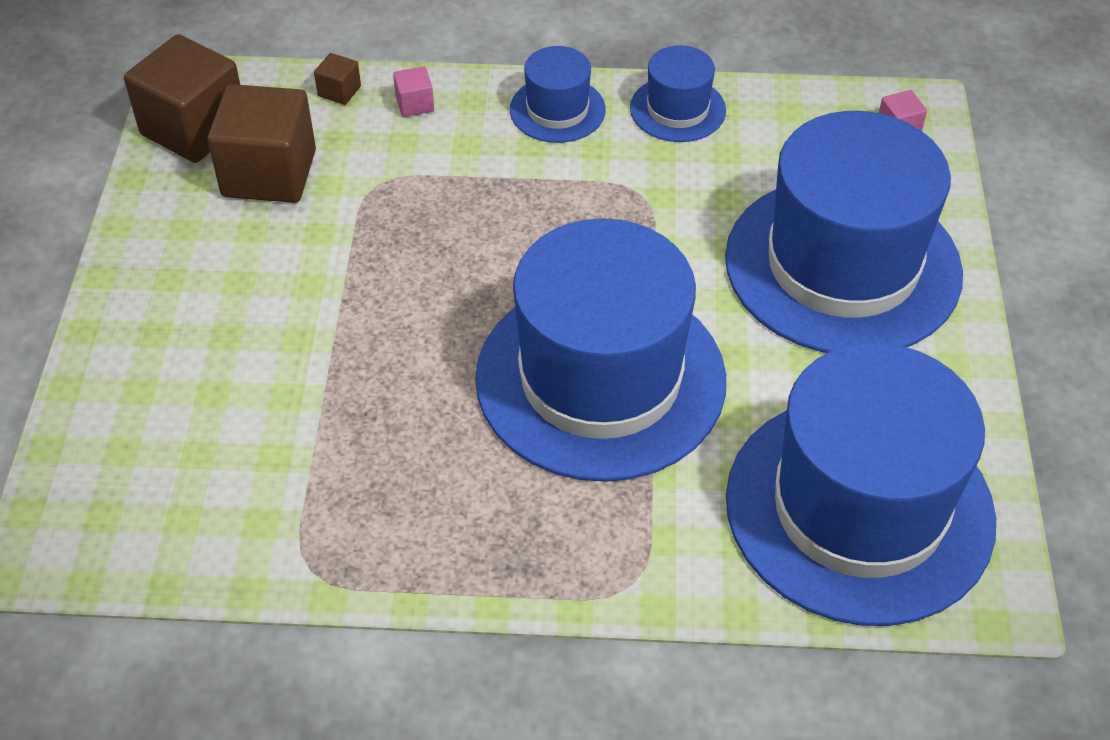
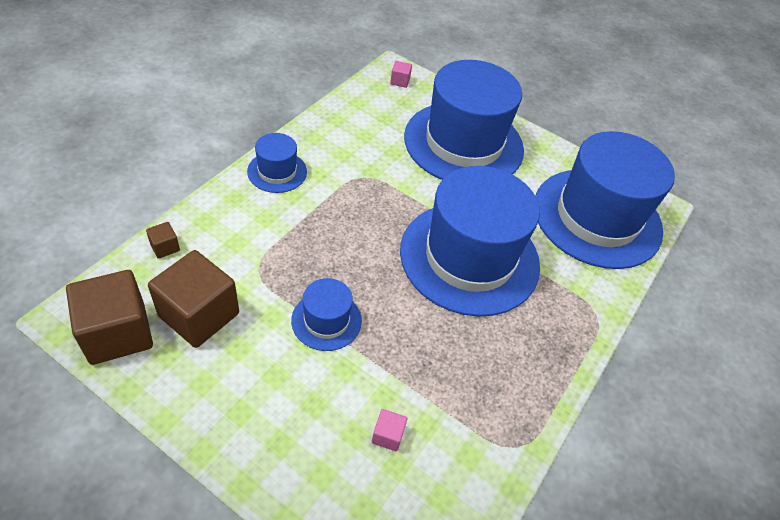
camera: 65 degrees left, 0 degrees up
pink cube [393,66,434,117] -> pink cube moved to [372,409,407,451]
blue hat [630,45,726,142] -> blue hat moved to [291,278,362,351]

